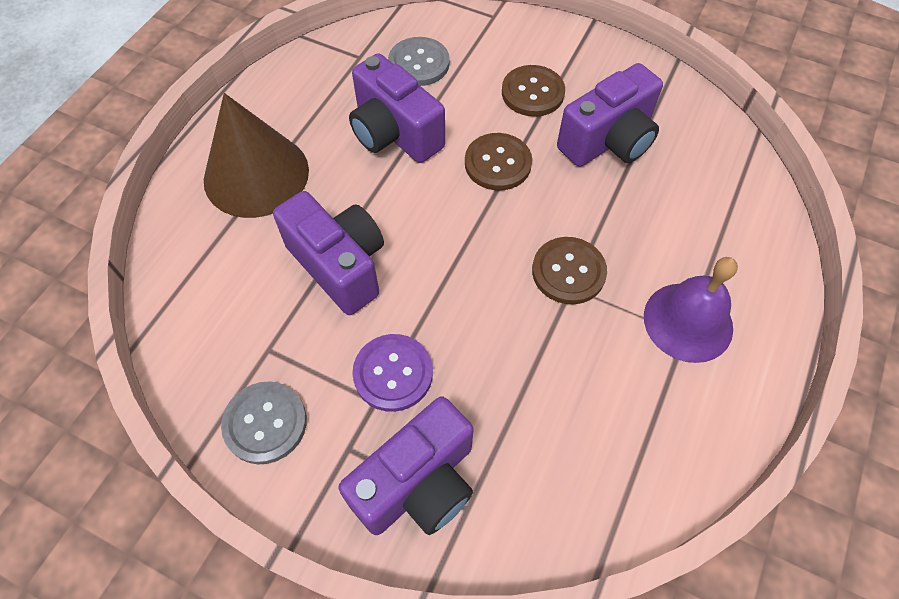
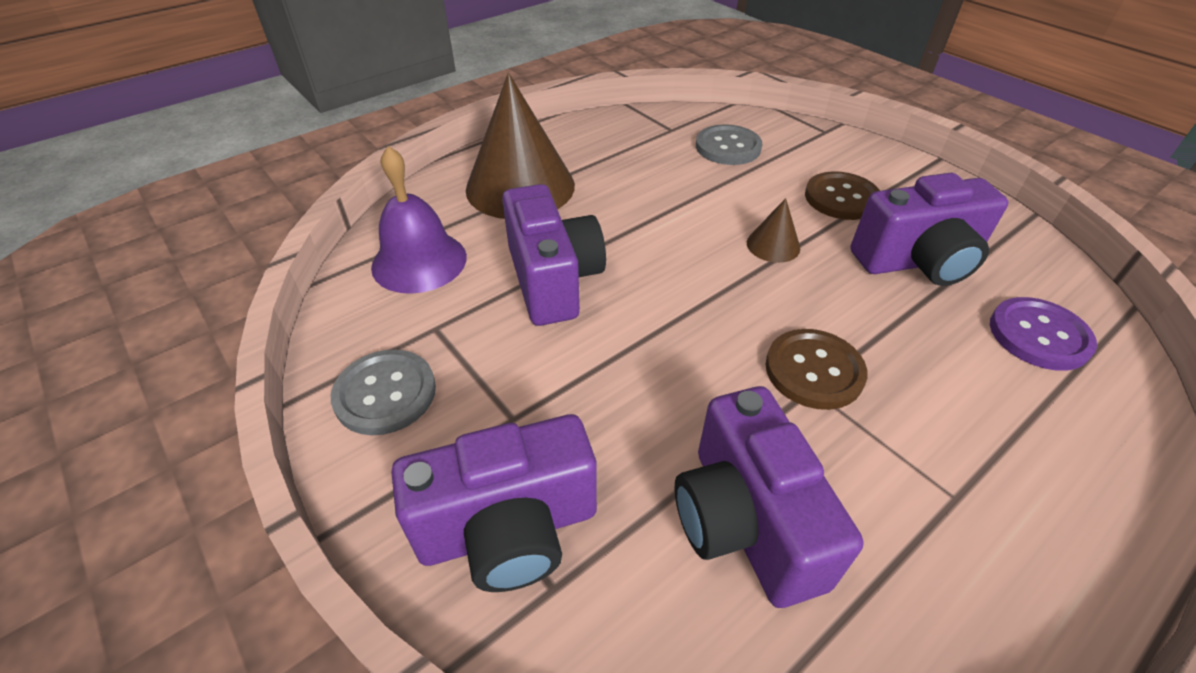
camera: 25 degrees right, 15 degrees down
purple camera [349,53,445,163] -> purple camera moved to [675,386,864,608]
purple button [352,334,433,412] -> purple button moved to [990,297,1097,371]
brown button [465,133,532,191] -> brown cone [747,198,800,263]
purple bell [644,257,738,363] -> purple bell moved to [371,146,467,294]

